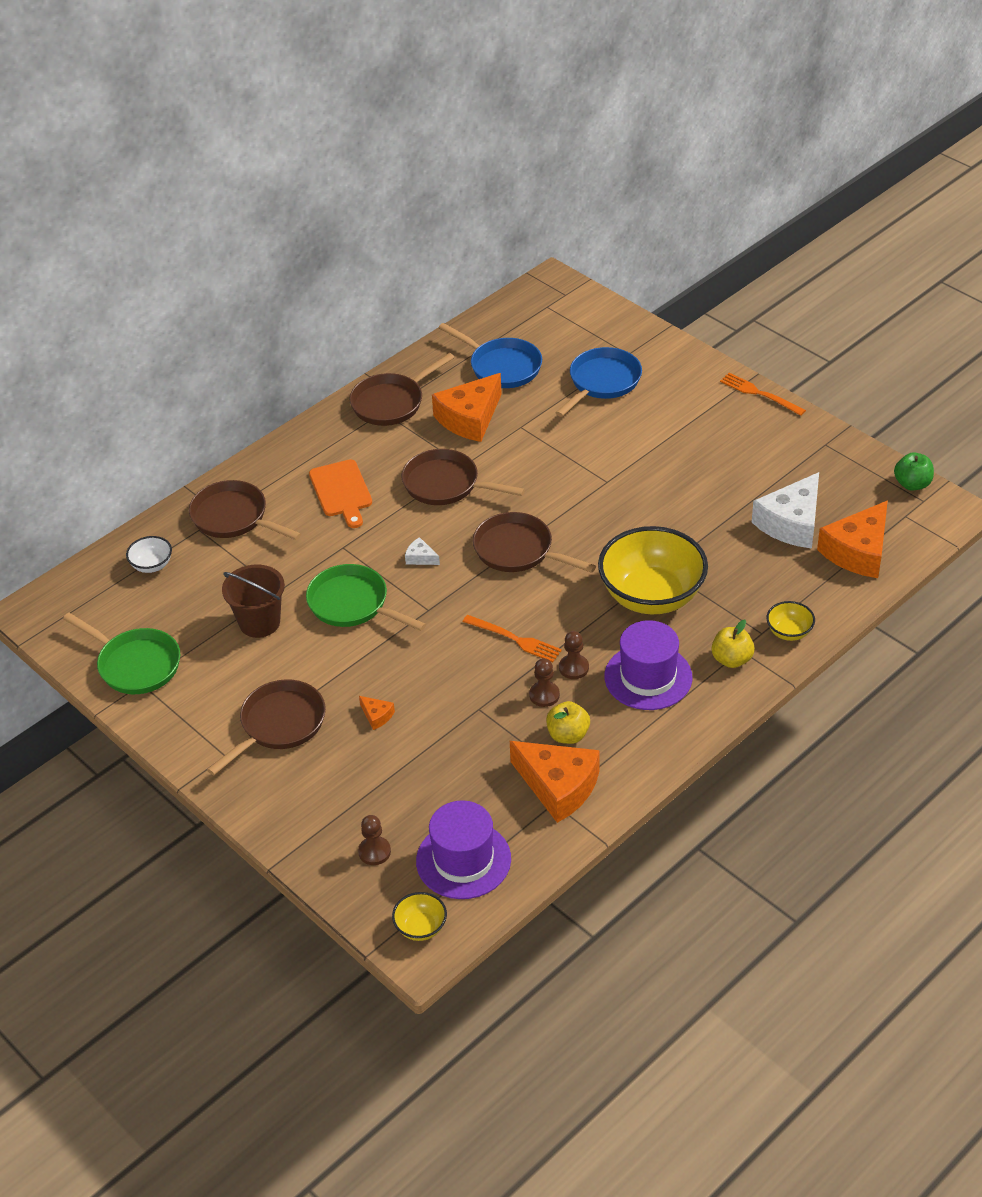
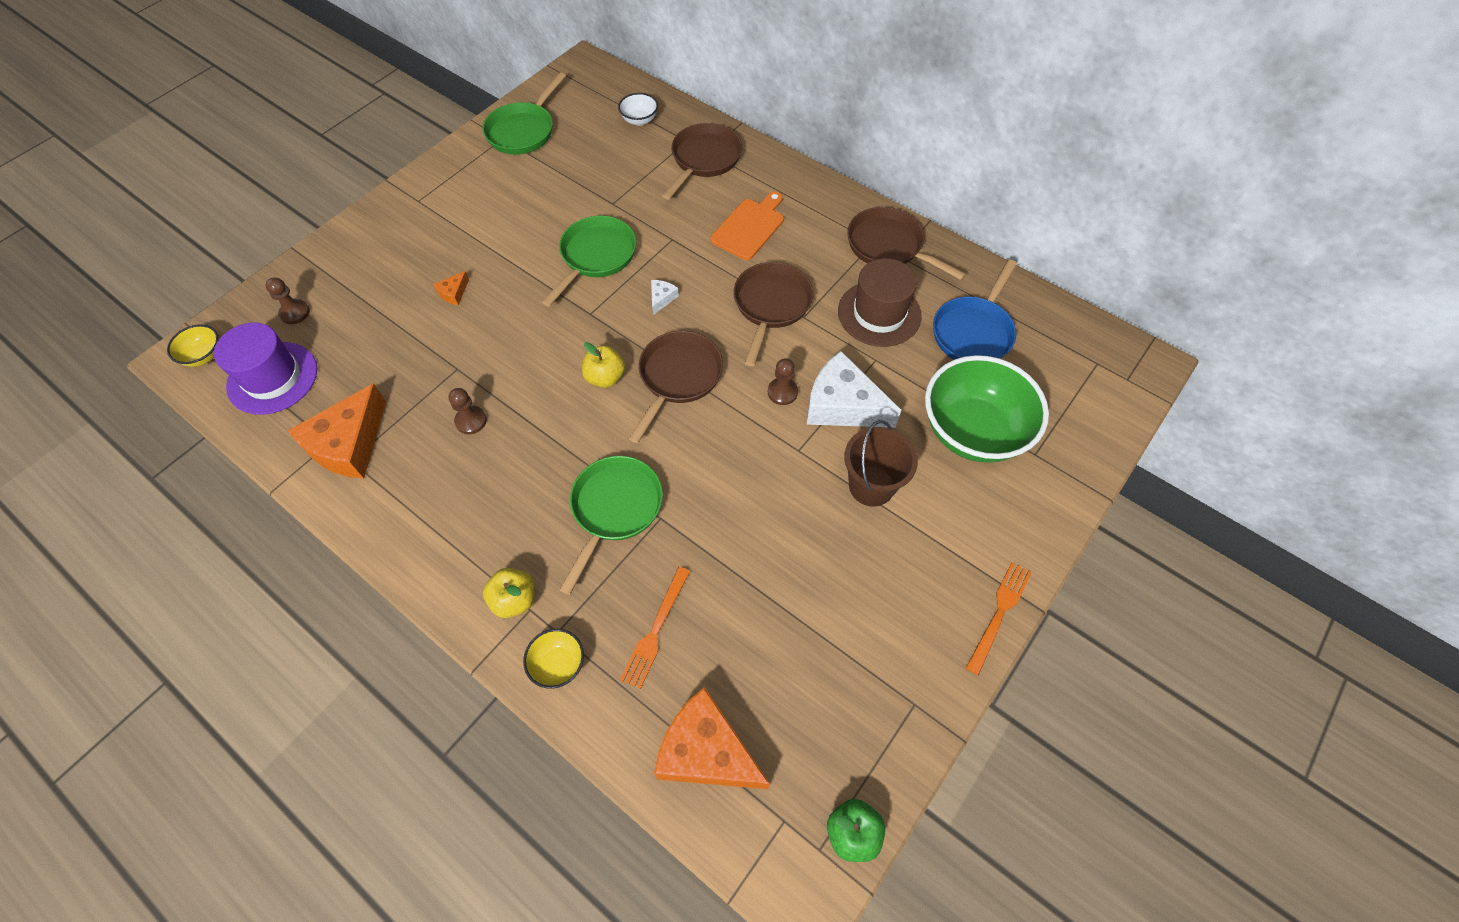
camera: 80 degrees right, 15 degrees up
brown pan [207,679,326,775] -> none
brown bucket [222,565,285,638] -> brown bucket moved to [844,420,918,507]
orange cutting board [309,459,372,528] -> orange cutting board turned 150 degrees clockwise [710,191,784,260]
orange cheese [432,373,502,442] -> brown hat [838,258,922,347]
orange fork [462,615,562,662] -> orange fork moved to [620,567,690,689]
yellow apple [546,701,590,744] -> yellow apple moved to [582,342,625,388]
blue pan [556,347,642,417] -> green bowl [925,355,1049,463]
brown pawn [559,631,589,679] -> brown pawn moved to [768,359,798,405]
yellow bowl [598,526,708,614] -> green pan [559,456,663,595]
purple hat [604,620,693,710] -> none
white cheese [752,472,819,549] -> white cheese moved to [807,351,901,428]

